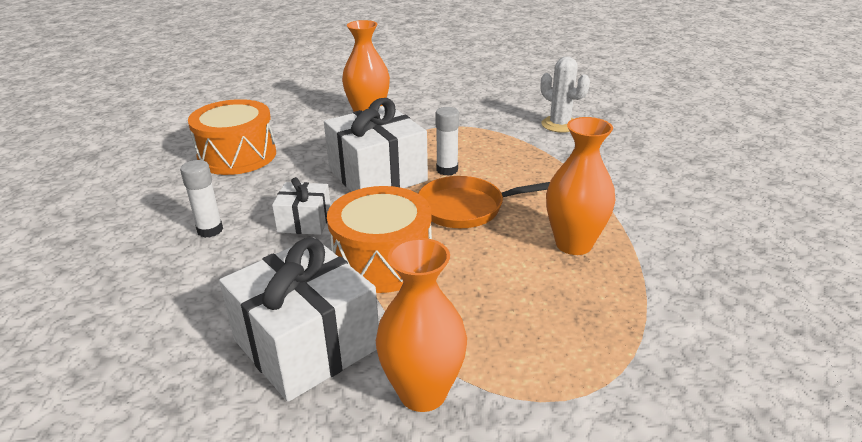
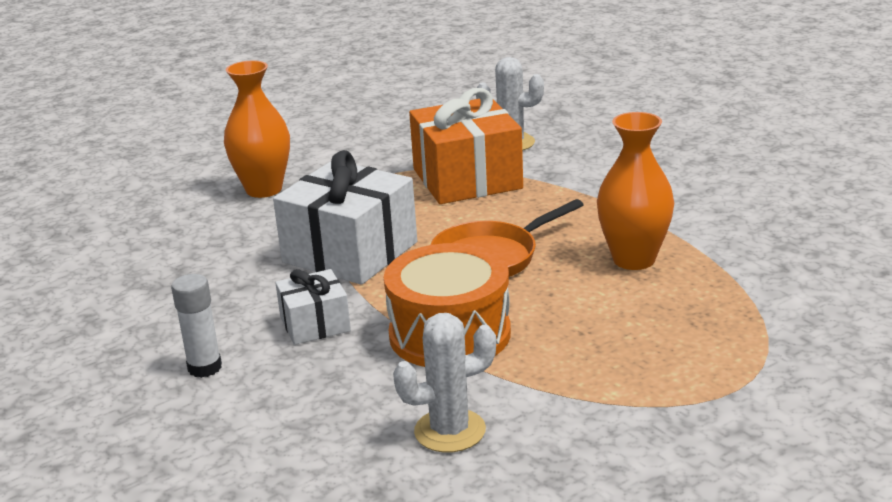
camera: 25 degrees left, 5 degrees down
orange drum [188,99,276,175] -> none
white gift [219,237,379,402] -> white cactus [393,313,496,453]
orange vase [376,238,467,412] -> none
white glue stick [435,107,459,176] -> none
none -> orange gift [409,88,523,204]

